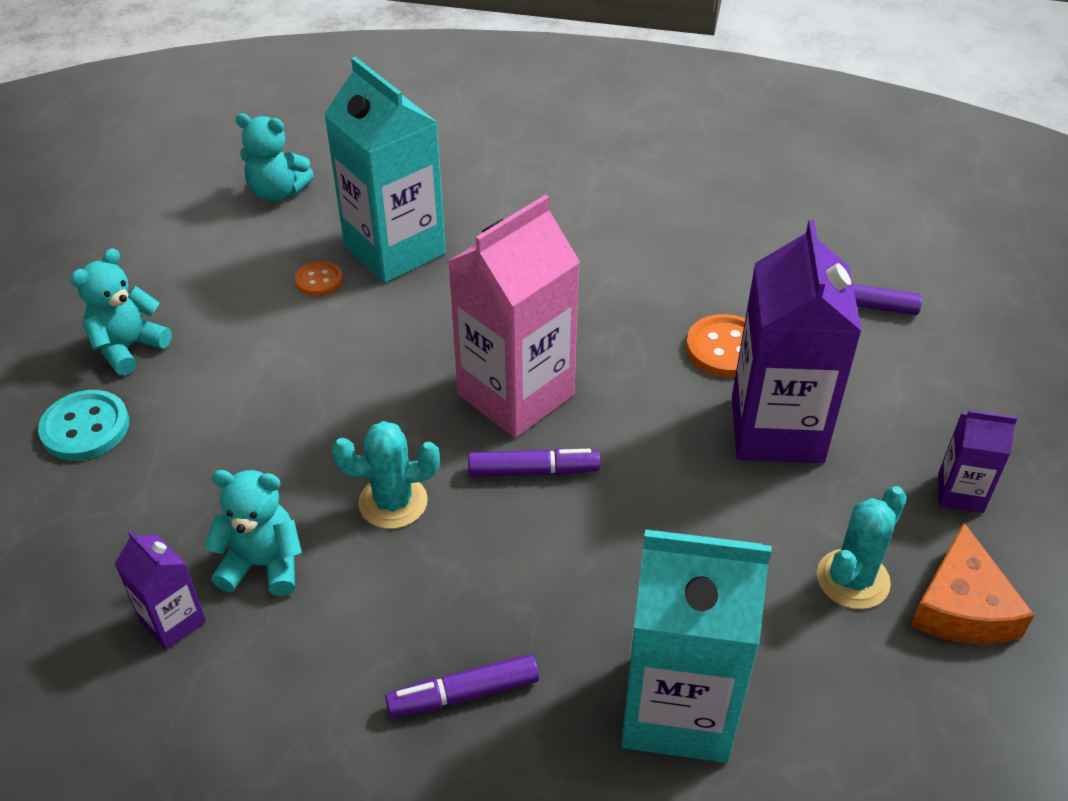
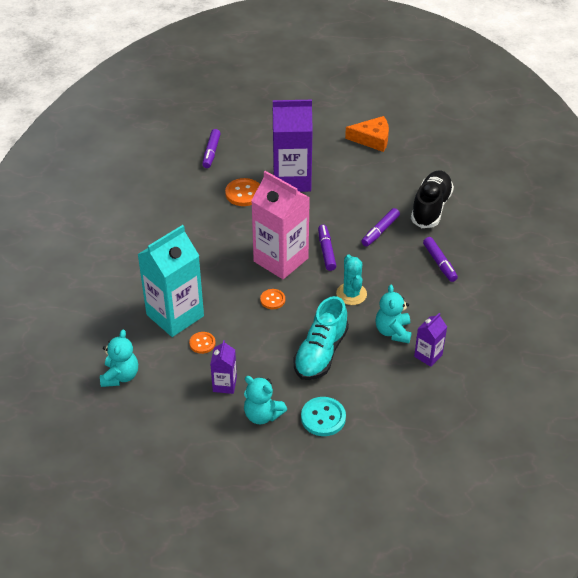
camera: 95 degrees left, 0 degrees up
turquoise carton [621,529,771,763] -> black shoe [411,170,454,228]
turquoise cactus [817,486,907,609] -> none
purple carton [938,410,1017,513] -> purple carton moved to [210,340,237,394]
none -> orange button [260,289,285,309]
none -> turquoise shoe [293,296,349,380]
none -> purple marker [361,208,400,246]

